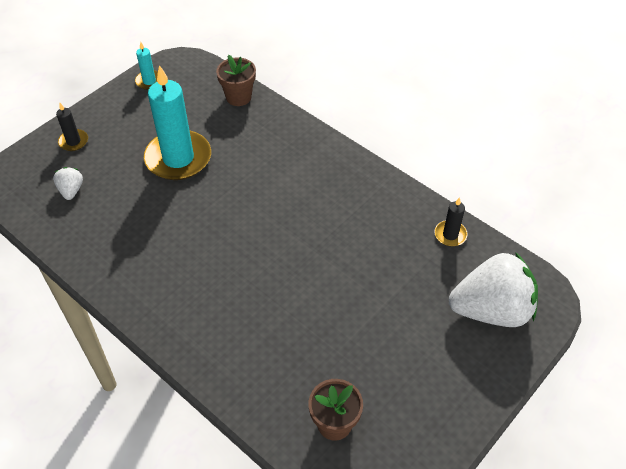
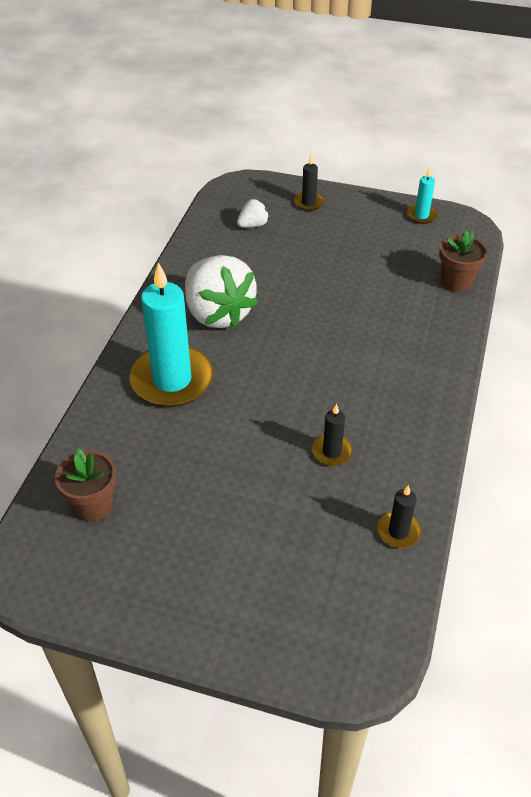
camera: 65 degrees right, 5 degrees down
turquoise candle [144,65,211,180] -> turquoise candle moved to [130,262,213,407]
white strawberry [449,252,538,327] -> white strawberry moved to [185,255,258,329]
none -> black candle [312,404,353,466]

